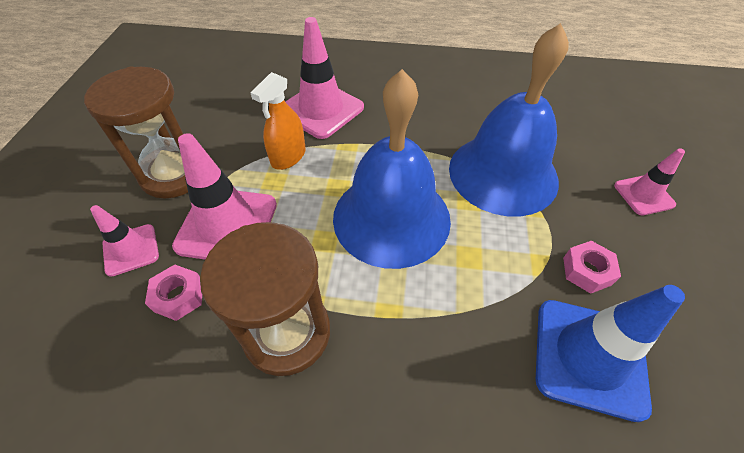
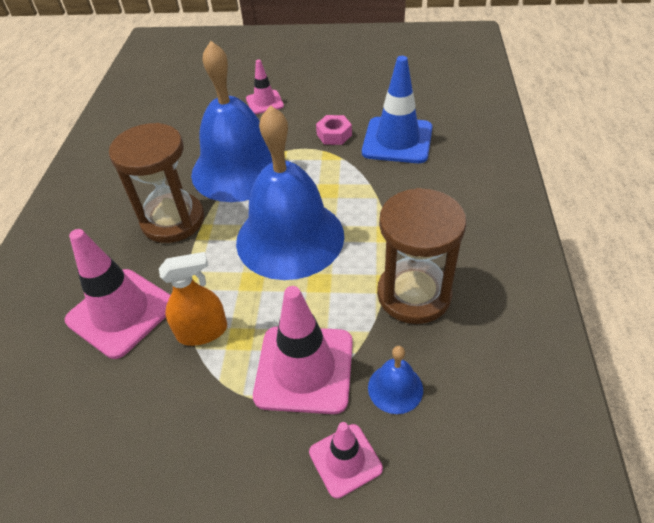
camera: 90 degrees left, 5 degrees down
brown hourglass [84,67,188,198] -> brown hourglass moved to [109,123,204,243]
pink nut [145,265,202,321] -> blue bell [368,346,423,414]
orange spray bottle [250,72,306,170] -> orange spray bottle turned 45 degrees counterclockwise [159,252,227,346]

